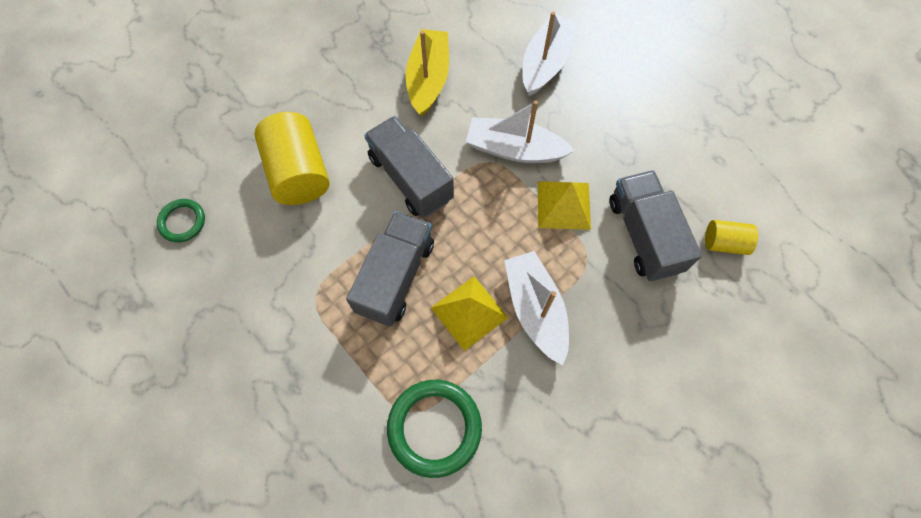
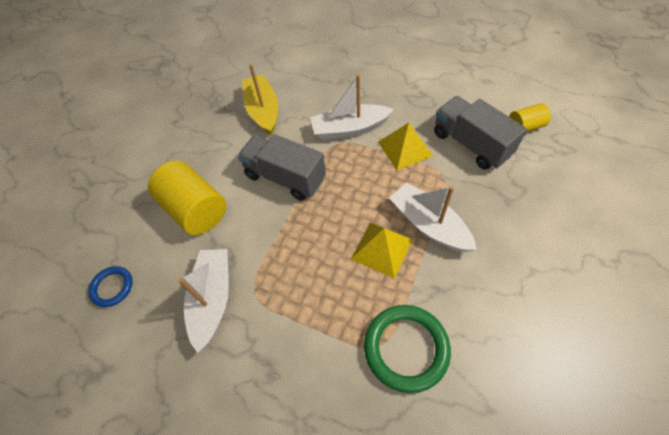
camera: 20 degrees left, 10 degrees down
green ring [157,199,205,242] -> blue ring [88,266,132,307]
grey truck [346,211,434,327] -> none
white boat [523,12,578,96] -> white boat moved to [178,249,229,353]

